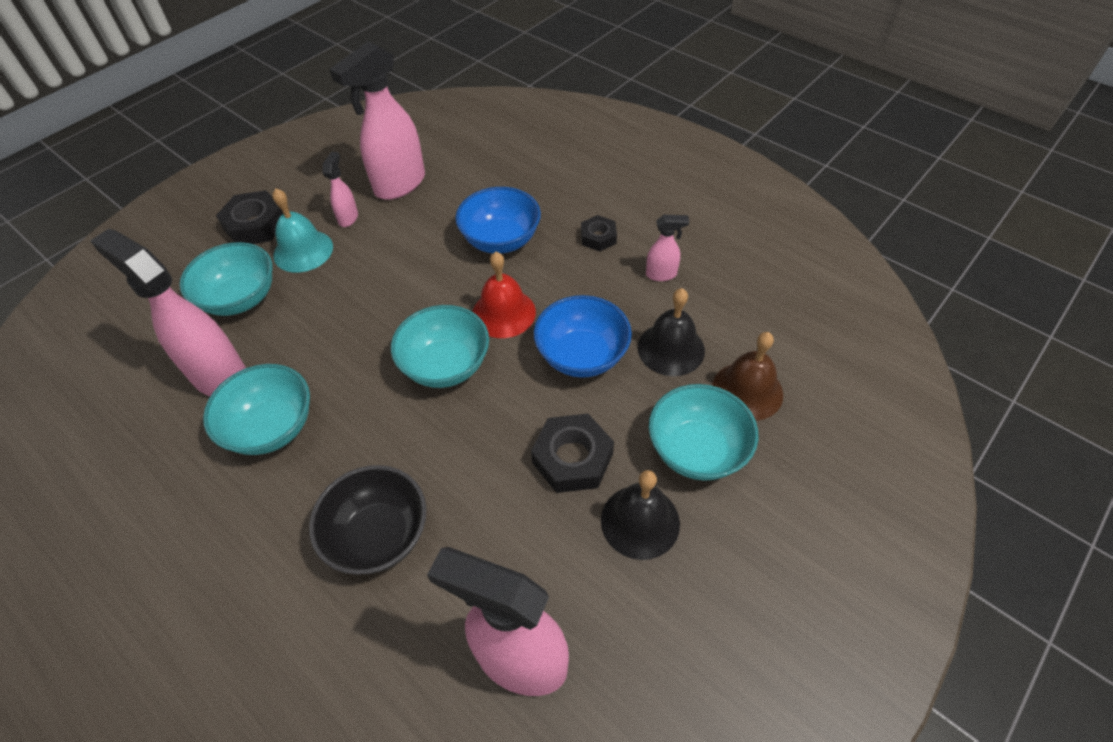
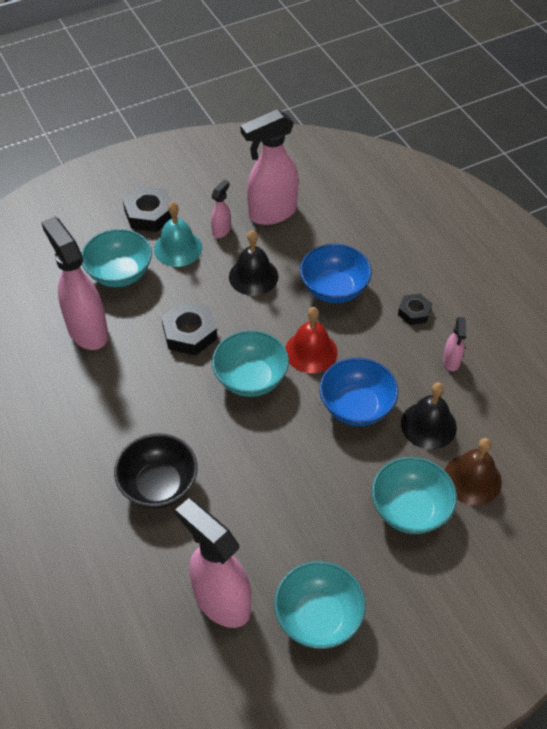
camera: 20 degrees right, 0 degrees up
turquoise bowl [203,364,310,455] -> turquoise bowl moved to [274,561,366,649]
black nut [531,414,614,493] -> black nut moved to [161,301,217,355]
black bell [601,470,680,560] -> black bell moved to [229,230,278,296]
pink spray bottle [646,215,689,281] -> pink spray bottle turned 75 degrees clockwise [443,317,466,371]

